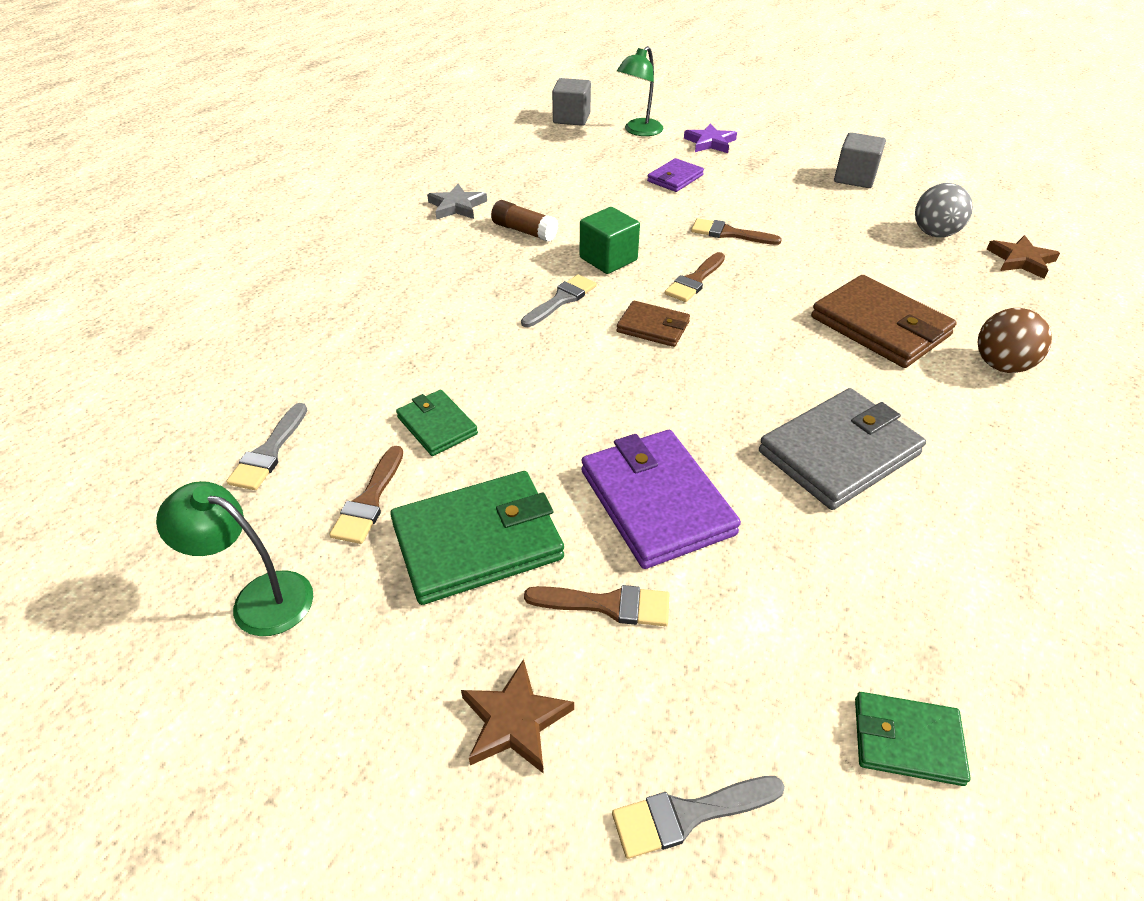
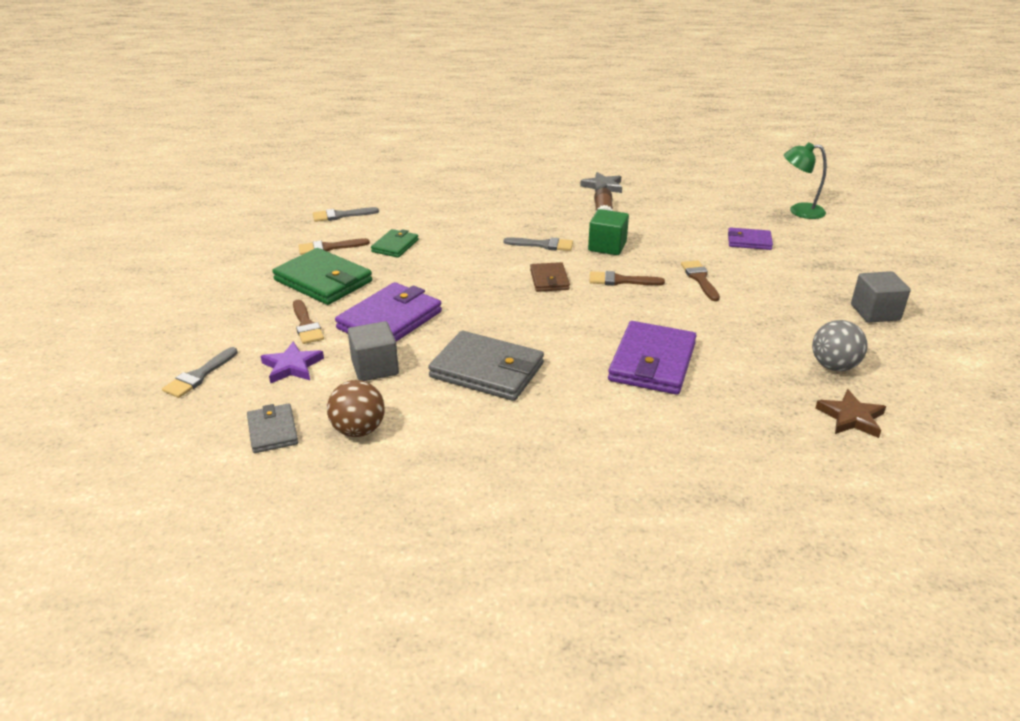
camera: 60 degrees right, 10 degrees down
green lamp [156,481,313,636] -> none
brown star [461,659,574,774] -> none
grey cube [552,78,591,126] -> grey cube moved to [348,321,399,381]
grey brush [612,776,785,859] -> grey brush turned 105 degrees counterclockwise [162,347,238,398]
purple star [684,124,737,153] -> purple star moved to [261,342,324,384]
brown wallet [811,275,957,368] -> purple wallet [608,321,696,395]
green wallet [855,692,971,786] -> grey wallet [247,403,298,453]
brown ball [977,308,1052,373] -> brown ball moved to [327,380,385,437]

